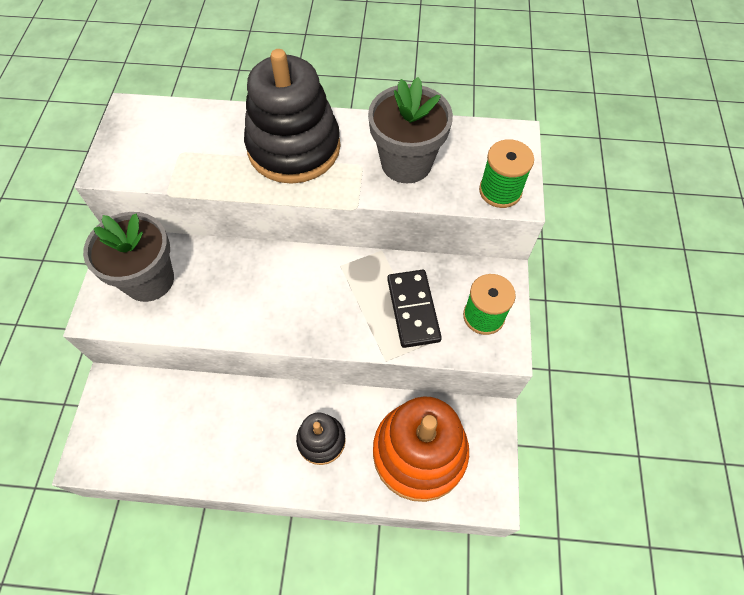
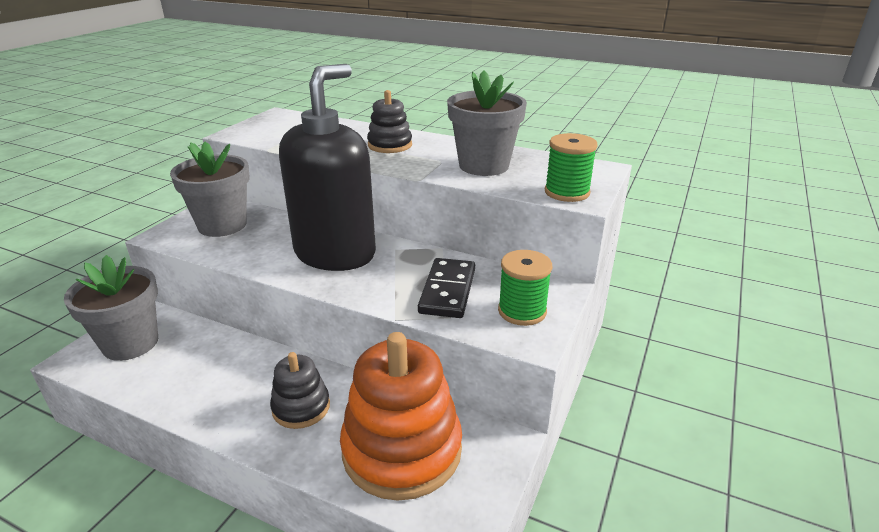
camera: 20 degrees right, 30 degrees down
black stacking toy [244,49,341,184] -> black stacking toy [367,90,412,153], size x0.52
none -> grey flower pot [64,255,158,361]
none -> black soap dispenser [279,64,376,271]

